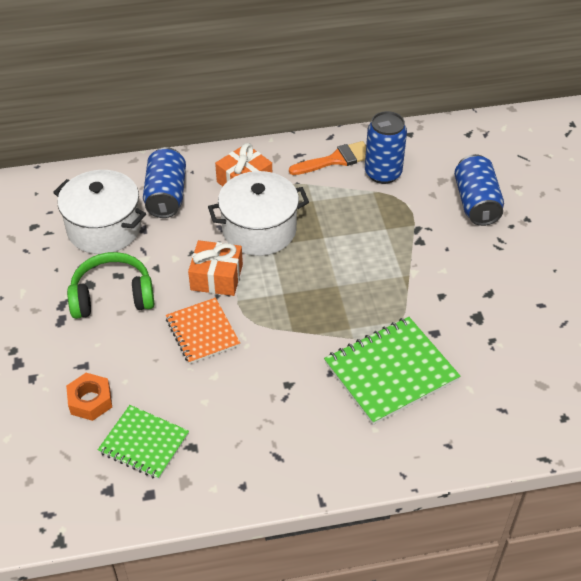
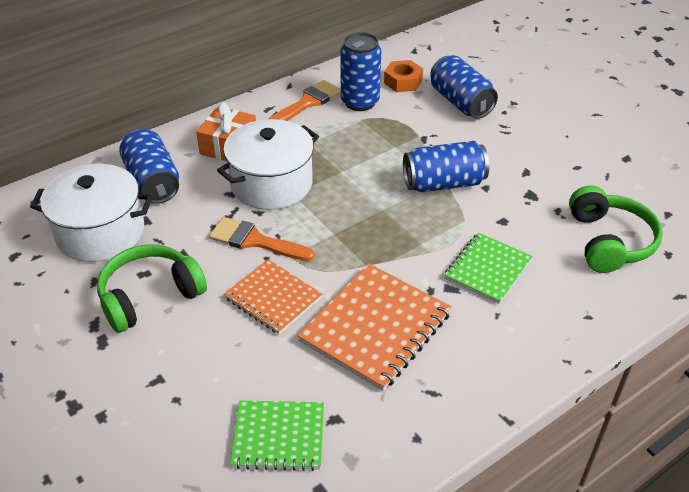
camera: 25 degrees left, 5 degrees down
orange nut [66,373,112,421] -> orange nut moved to [384,60,423,92]
orange gift [188,240,243,296] -> orange brush [209,217,315,261]
green notebook [324,317,460,425] -> green notebook [444,233,533,304], size x0.64
none -> orange notebook [297,264,452,391]
none -> blue can [403,141,489,192]
none -> green headphones [569,186,663,273]

